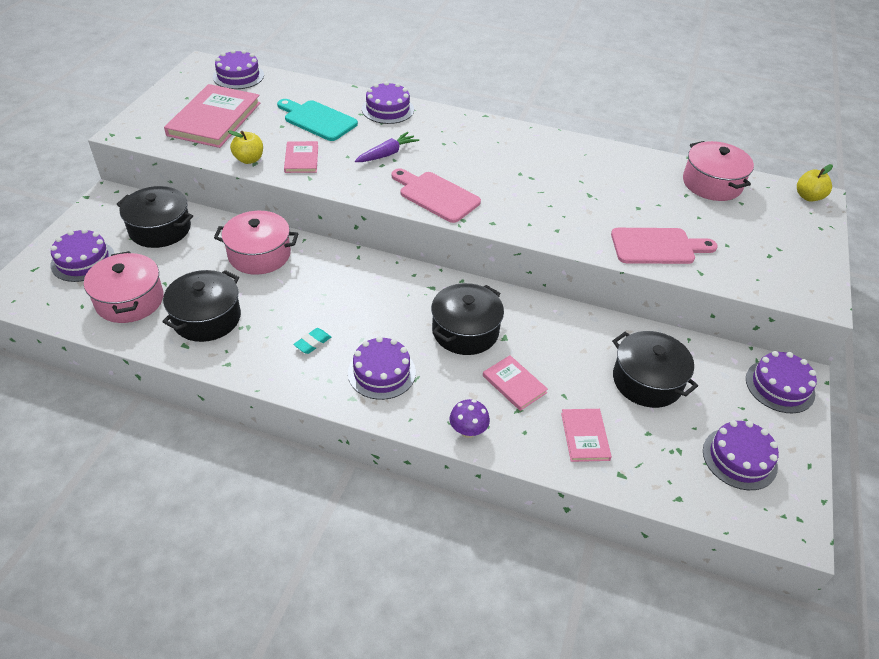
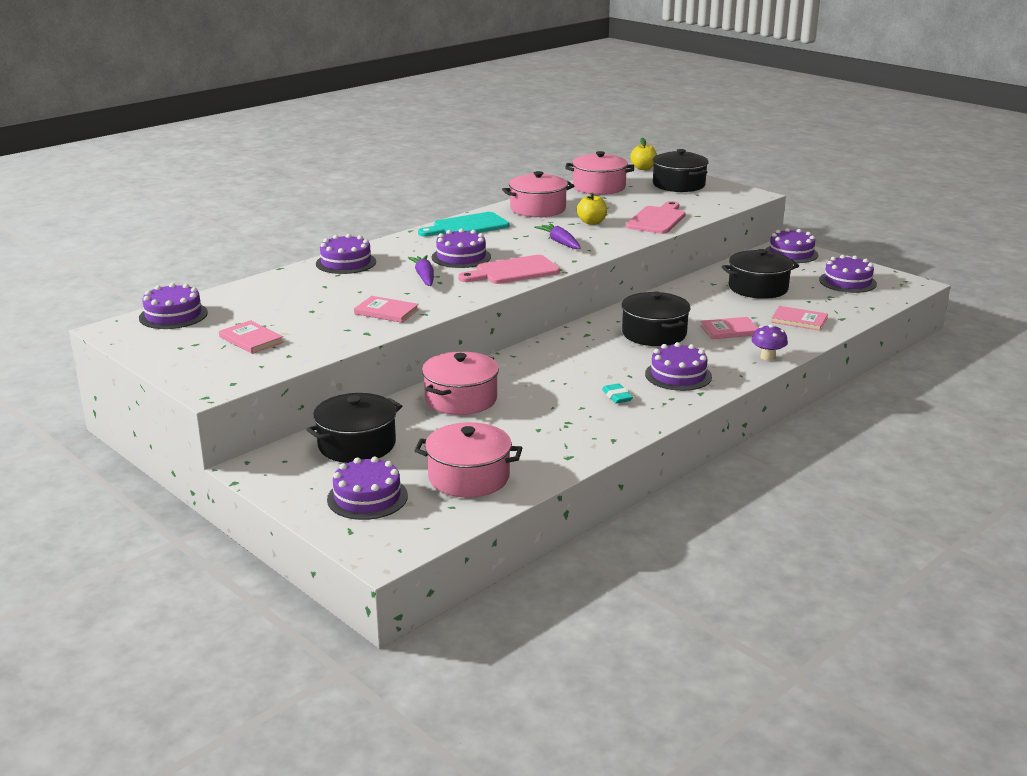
camera: 60 degrees left, 20 degrees down
black pot [162,270,241,342] -> black pot moved to [652,149,709,192]
pink book [164,84,261,148] -> pink book [219,320,283,354], size x0.51
yellow apple [228,131,263,164] -> yellow apple moved to [577,193,607,225]
turquoise cutting board [277,99,358,141] -> turquoise cutting board moved to [418,212,509,237]
none -> purple cake [432,228,491,268]
none -> pink pot [502,171,574,217]
none -> purple carrot [534,223,581,249]

